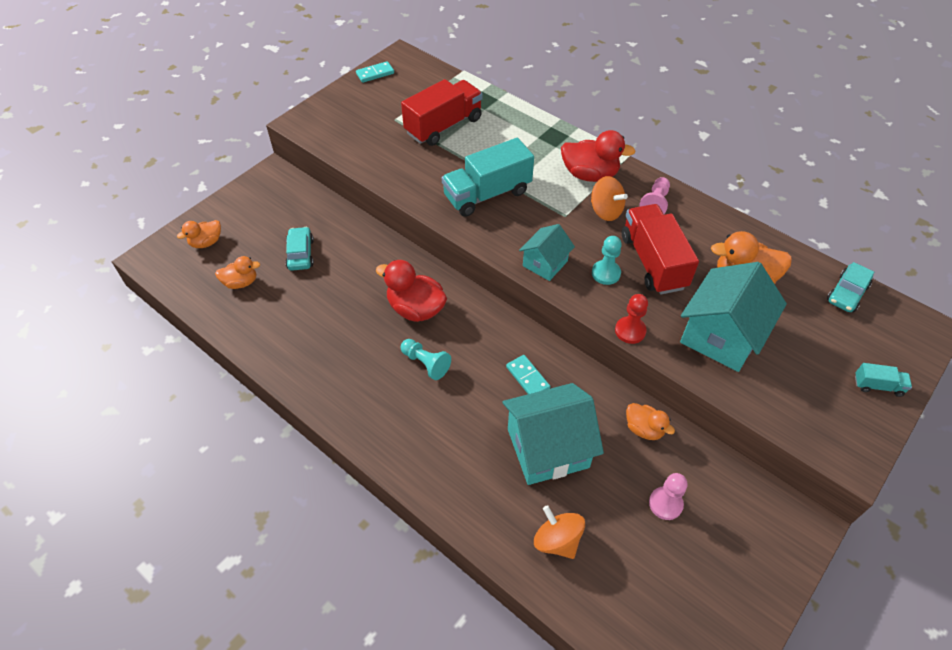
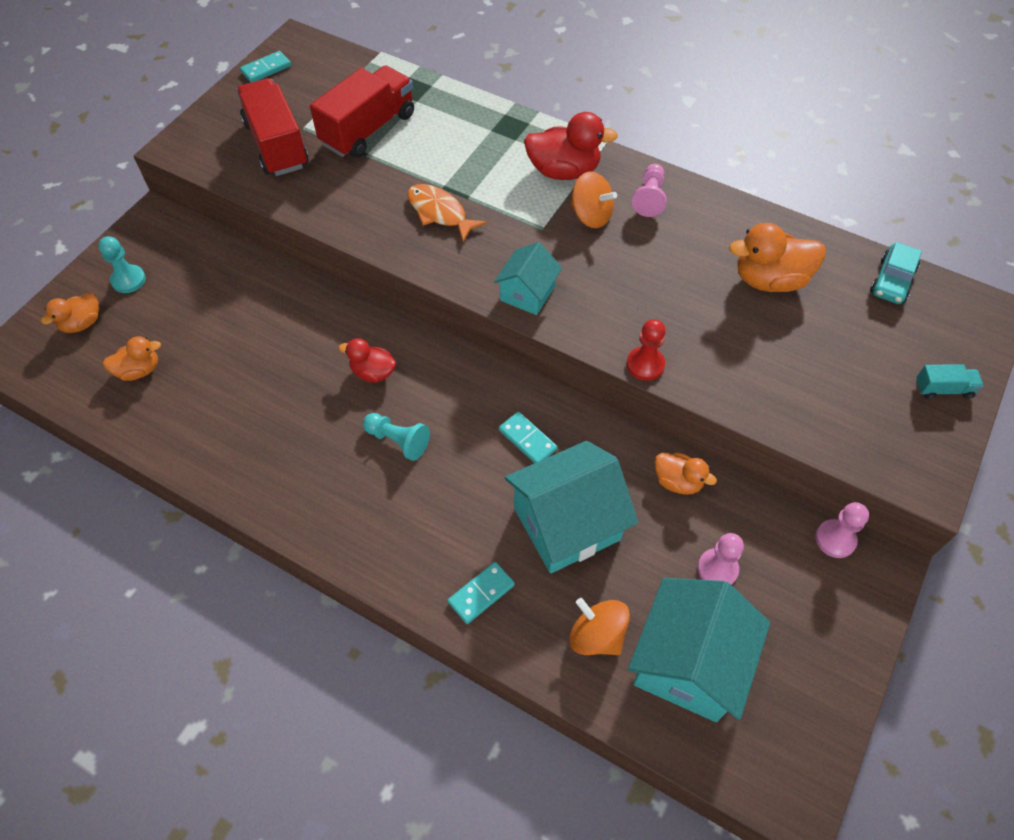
camera: 10 degrees left, 5 degrees up
turquoise car [285,227,314,271] -> none
red duck [376,260,447,322] -> red duck [339,338,396,383], size x0.60
turquoise truck [442,138,534,217] -> orange fish [408,184,487,242]
turquoise pawn [592,236,622,285] -> turquoise pawn moved to [98,236,146,293]
red truck [622,204,699,294] -> red truck moved to [236,78,308,176]
turquoise house [680,262,787,372] -> turquoise house moved to [628,578,770,722]
none -> turquoise domino [448,562,515,624]
none -> pink pawn [816,502,869,558]

